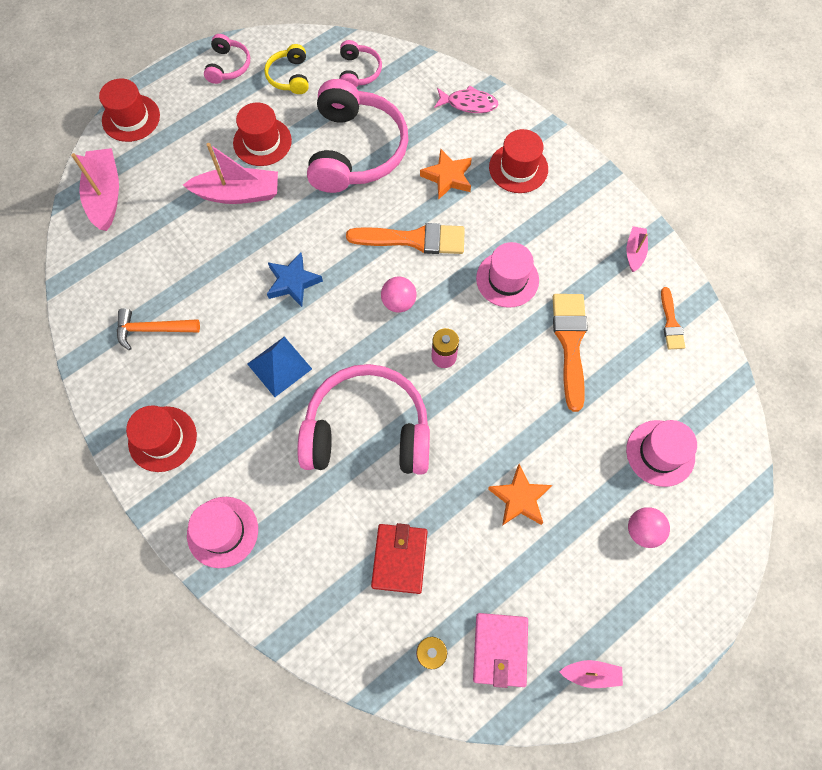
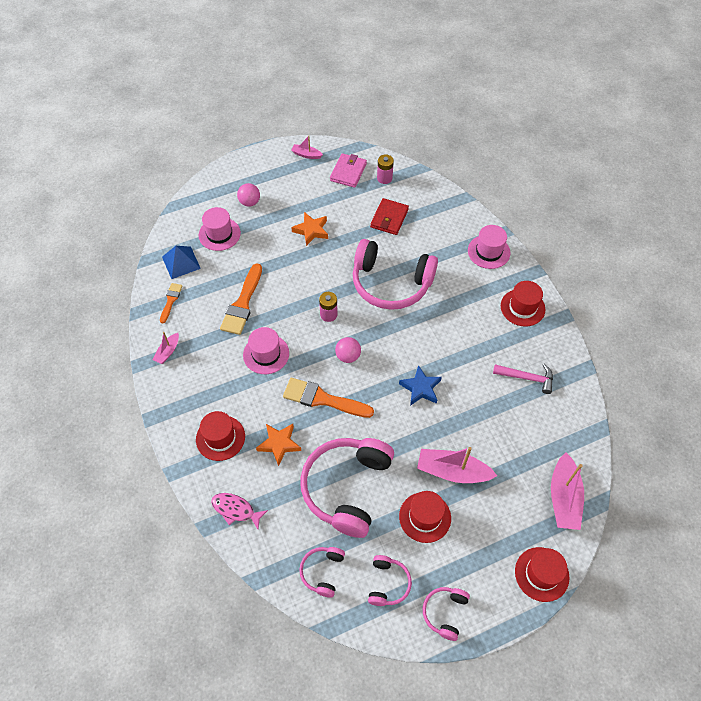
camera: 165 degrees left, 10 degrees down
orange hammer [117,308,200,350] -> pink hammer [493,364,553,394]
blue pyramid [247,337,312,397] -> blue pyramid moved to [162,246,201,279]
yellow headphones [264,44,309,94] -> pink headphones [368,555,412,606]

